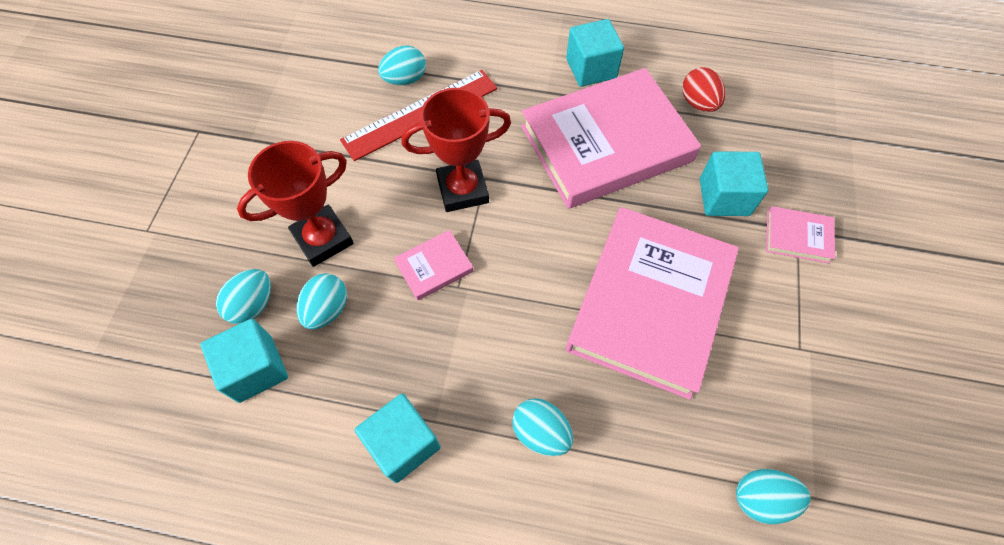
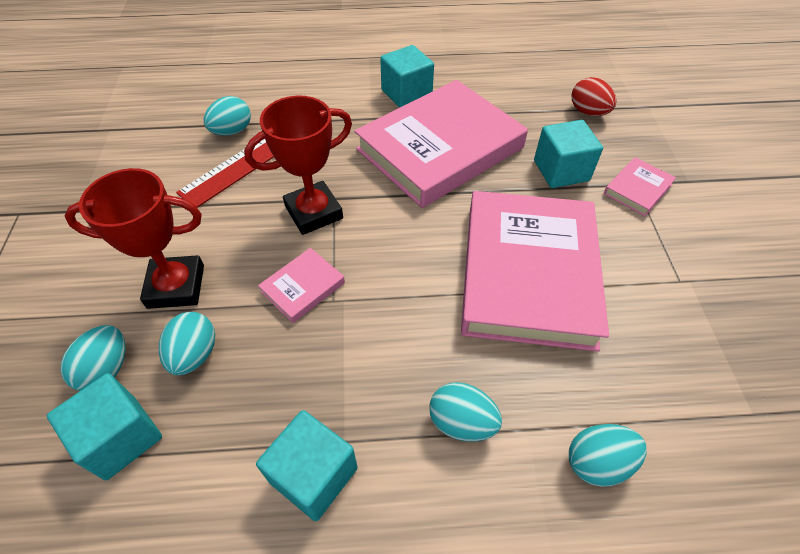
camera: 15 degrees left, 10 degrees down
red trophy [237,141,354,267] -> red trophy turned 45 degrees clockwise [65,168,204,309]
red egg [682,67,725,112] -> red egg moved to [572,77,616,116]
turquoise egg [736,469,811,524] -> turquoise egg moved to [569,424,647,487]
pink book [766,206,835,264] -> pink book turned 45 degrees counterclockwise [604,157,676,216]

